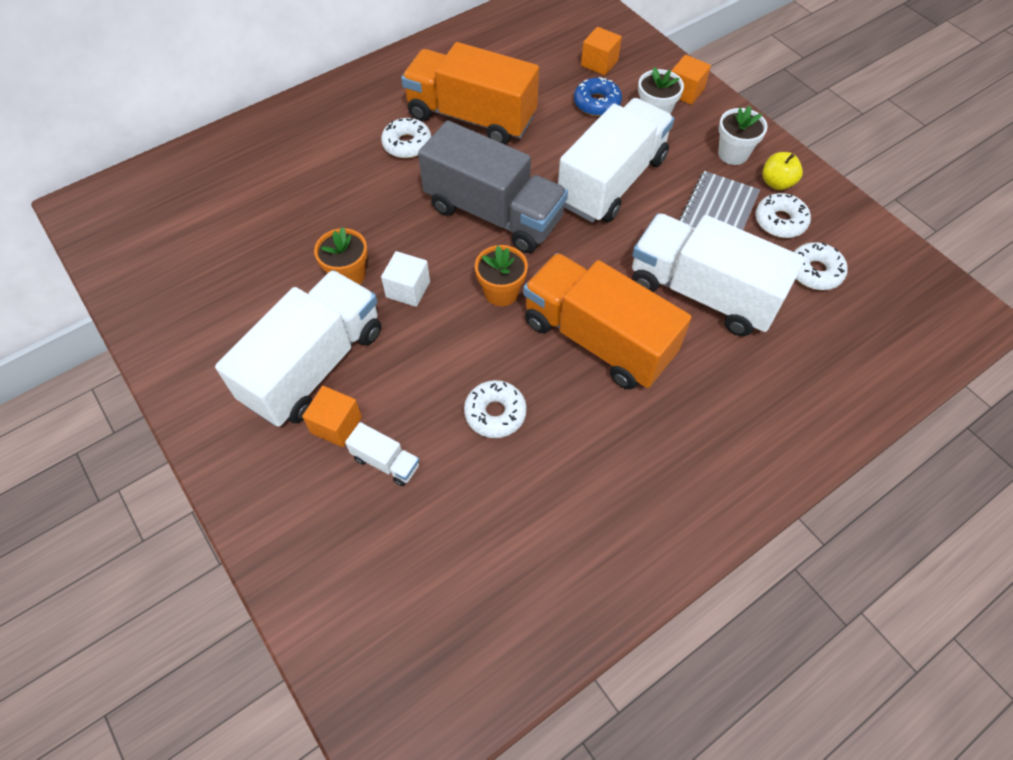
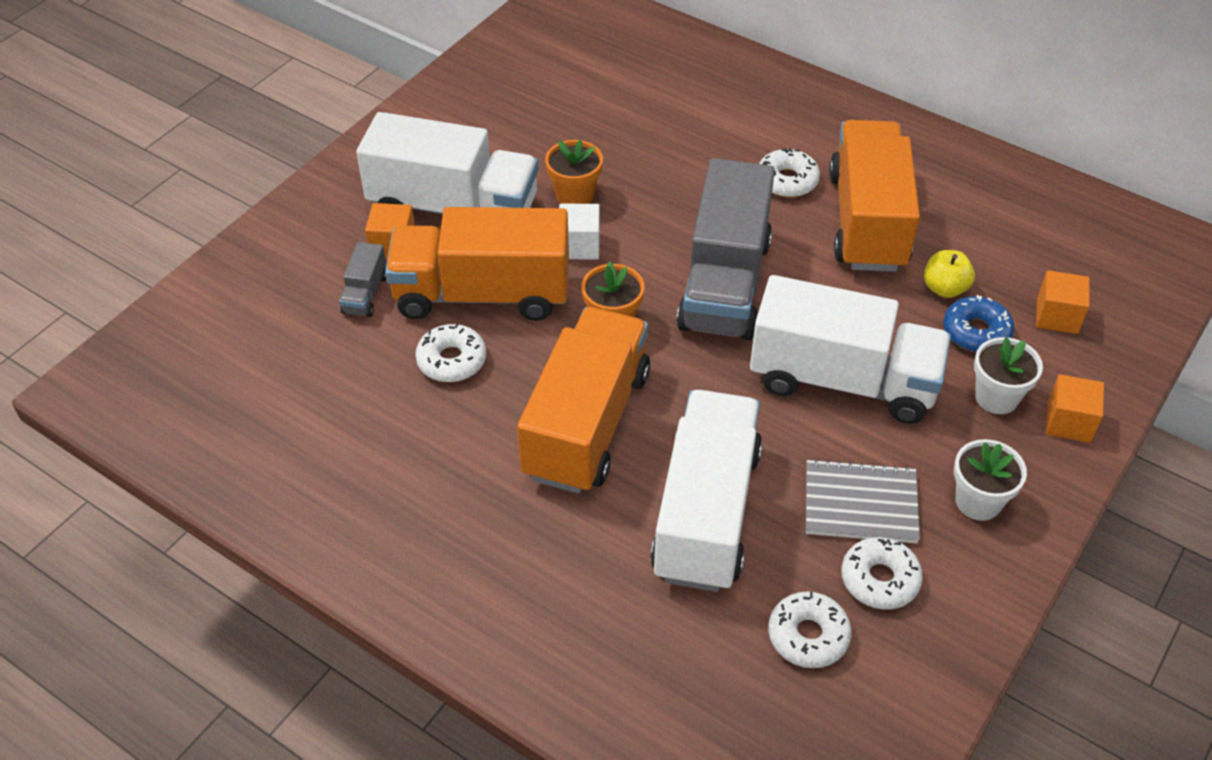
camera: 70 degrees right, 10 degrees down
white truck [345,422,419,486] -> grey truck [339,242,386,317]
yellow apple [762,152,803,190] -> yellow apple moved to [924,250,975,298]
none -> orange truck [385,207,569,321]

